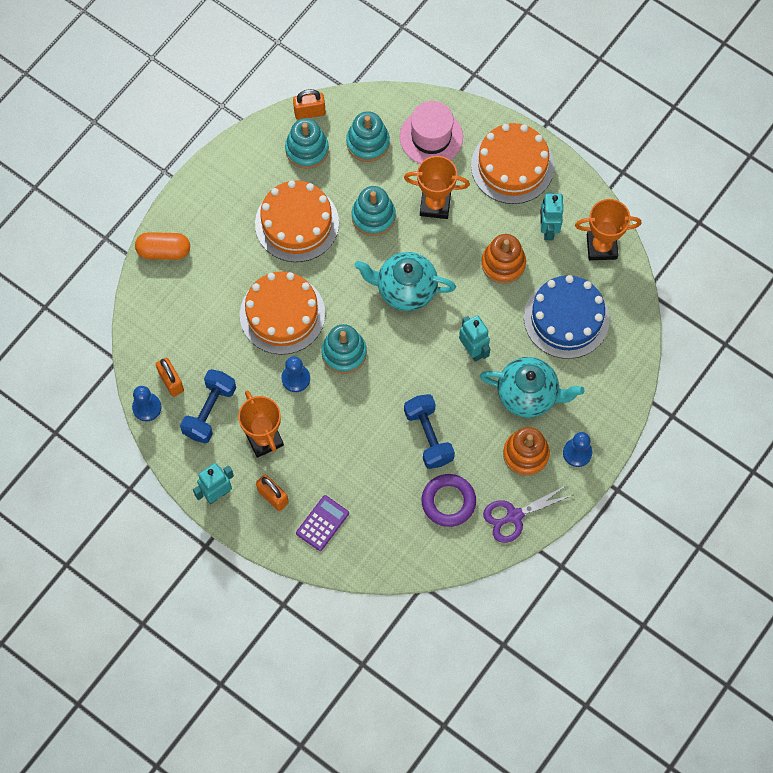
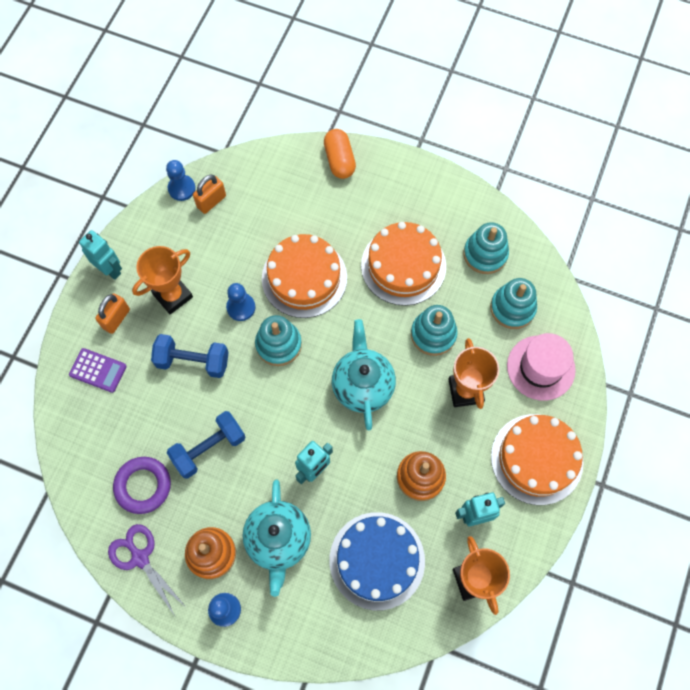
camera: 75 degrees right, 0 degrees up
blue dumbbell [180,369,236,443] -> blue dumbbell moved to [151,334,229,378]
orange padlock [293,89,326,120] -> none

